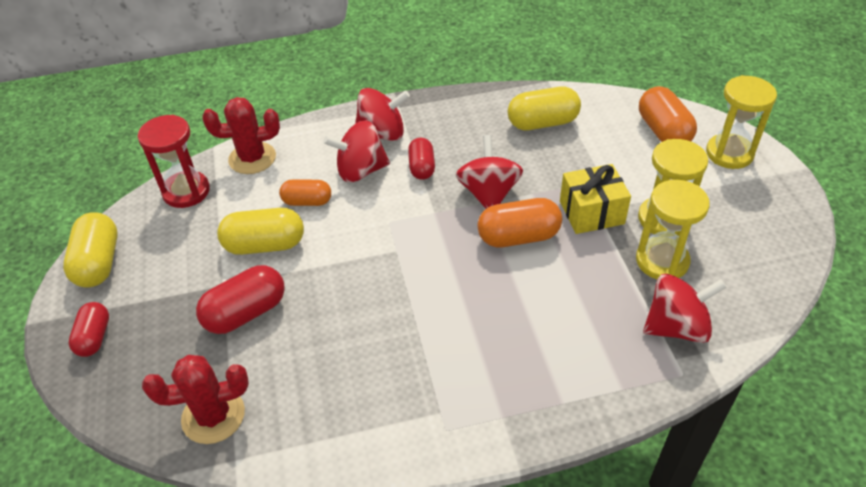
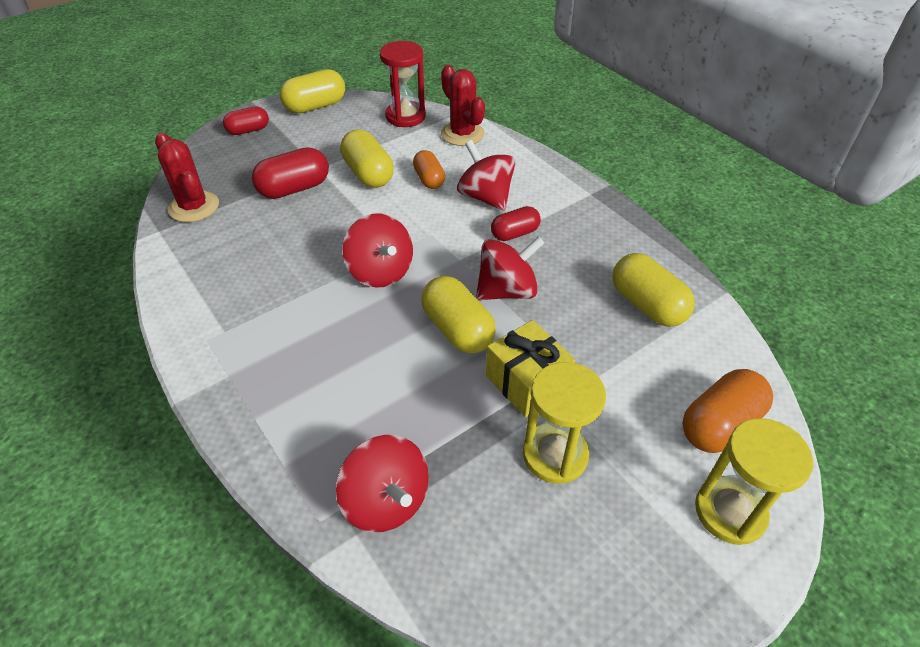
camera: 65 degrees right, 0 degrees up
red capsule [196,265,285,334] -> red capsule turned 60 degrees counterclockwise [252,147,329,199]
red spinning top [355,88,410,141] -> red spinning top moved to [342,214,413,288]
orange capsule [477,198,562,247] -> yellow capsule [421,276,496,354]
yellow hourglass [636,180,710,279] -> none

